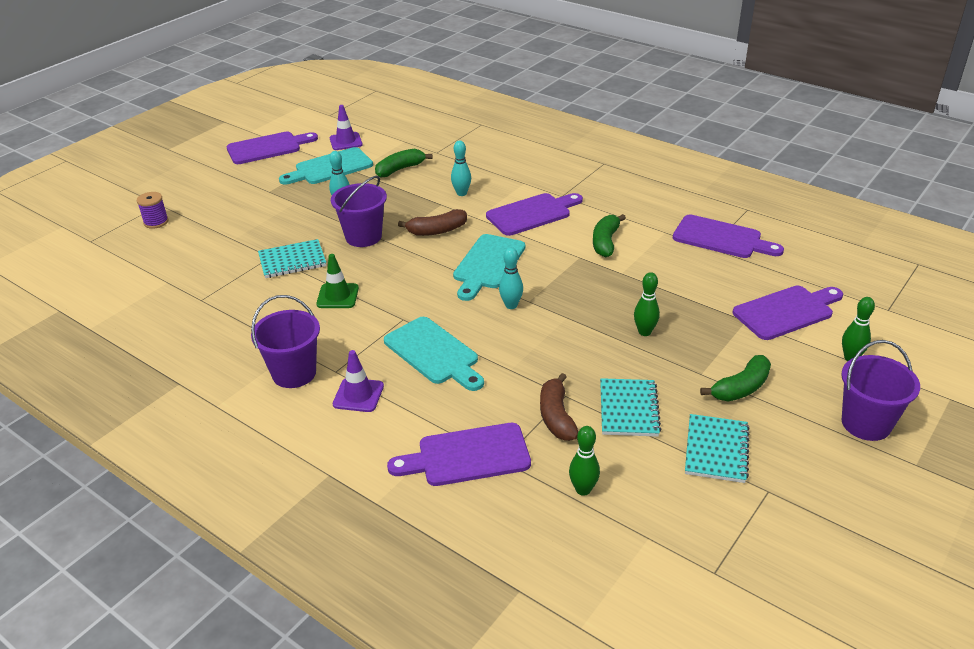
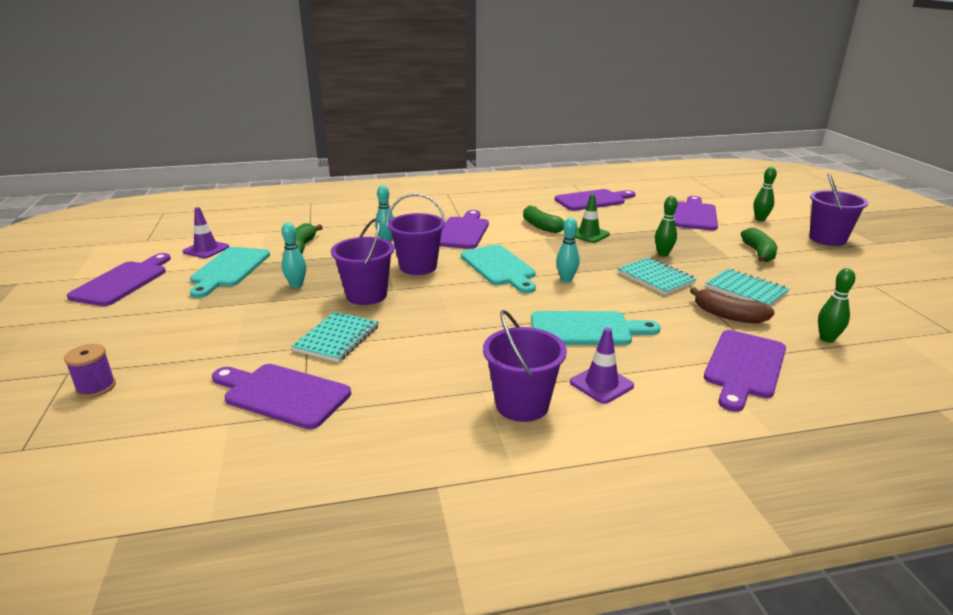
camera: 50 degrees left, 10 degrees down
green traffic cone [316,254,359,308] -> green traffic cone moved to [575,194,610,243]
brown banana [398,209,467,236] -> purple bucket [387,193,446,275]
turquoise notebook [685,414,750,483] -> turquoise notebook moved to [617,257,697,295]
none -> purple cutting board [212,364,351,429]

